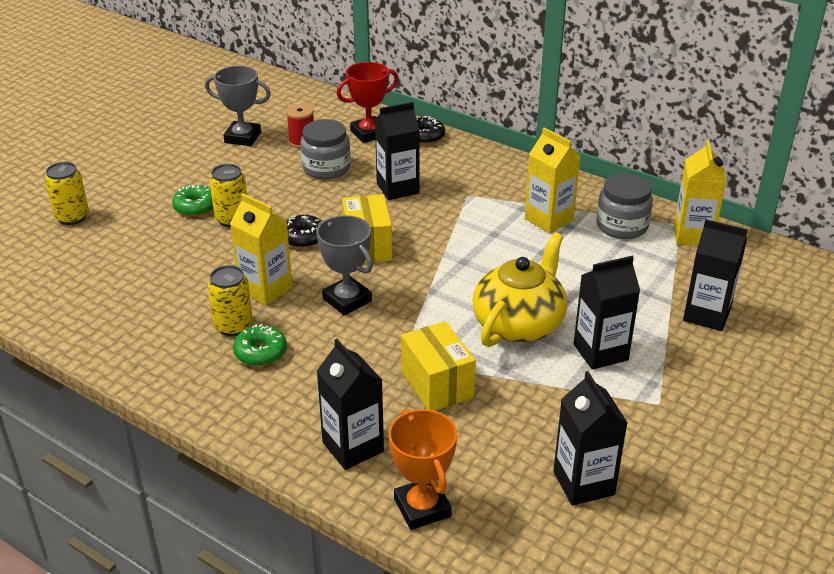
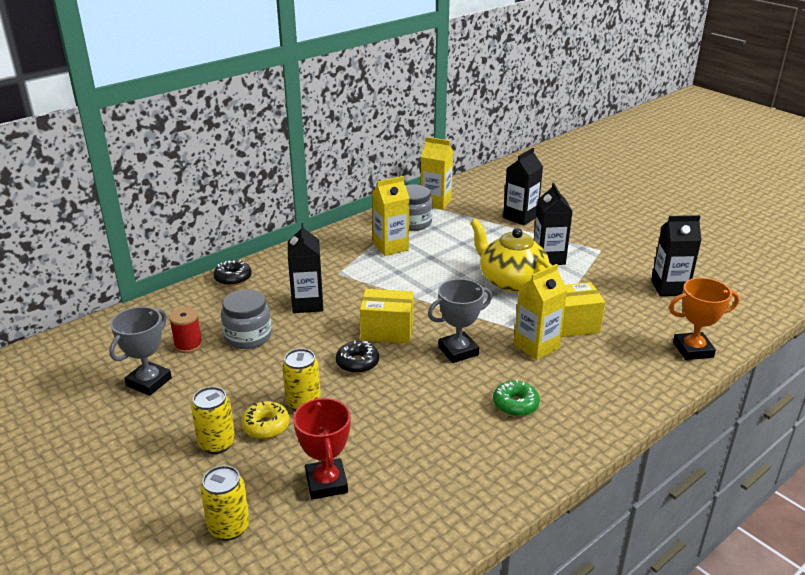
camera: 75 degrees left, 5 degrees down
green donut [172,185,213,216] -> yellow donut [241,401,290,439]
yellow can [208,265,253,336] -> yellow can moved to [191,387,235,454]
yellow carton [230,193,293,306] -> yellow carton moved to [514,264,567,360]
black carton [317,339,384,470] -> none
red trophy [337,62,398,143] -> red trophy moved to [293,397,351,500]

